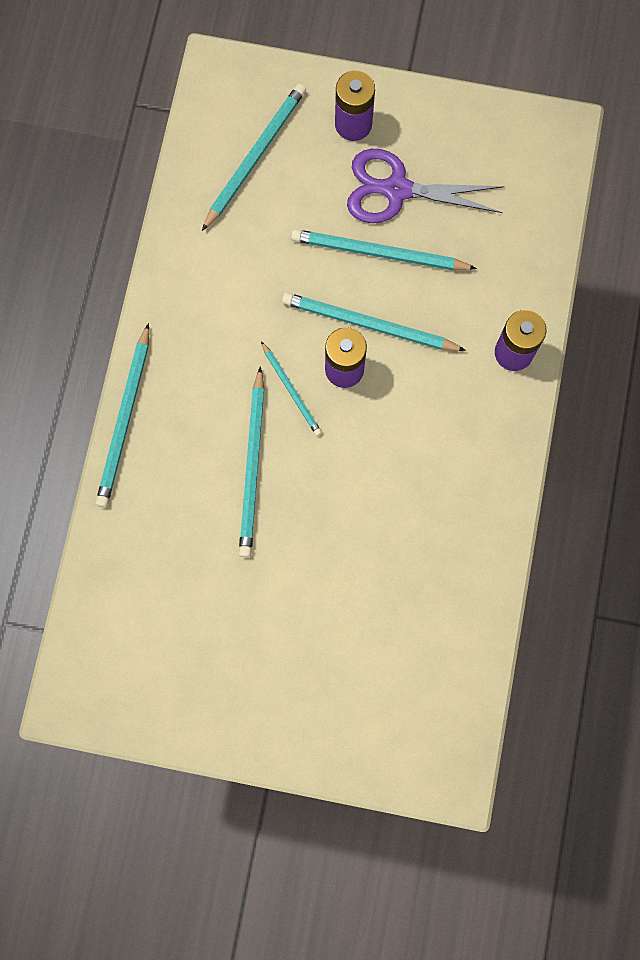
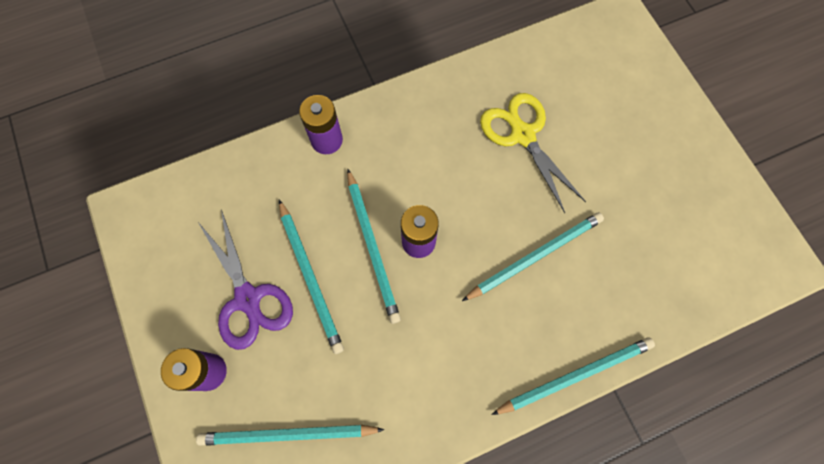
camera: 125 degrees left, 5 degrees down
turquoise pencil [261,341,322,436] -> none
none -> yellow scissors [480,93,586,213]

